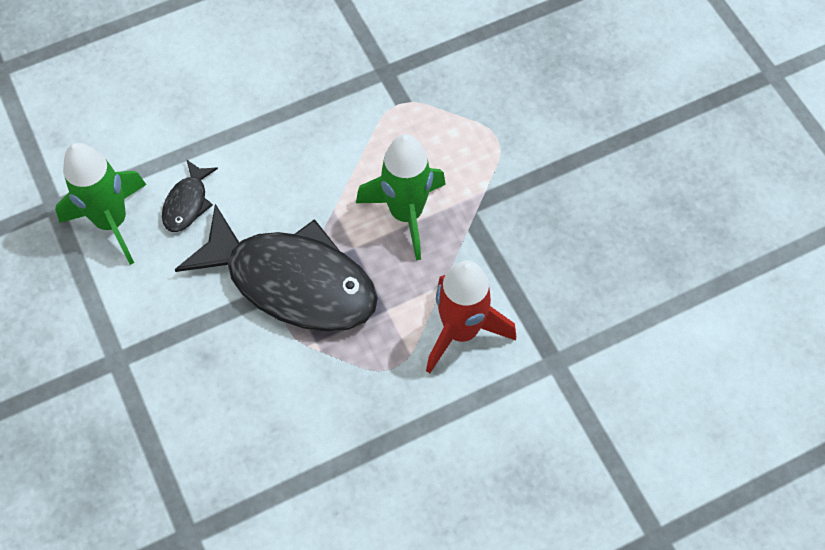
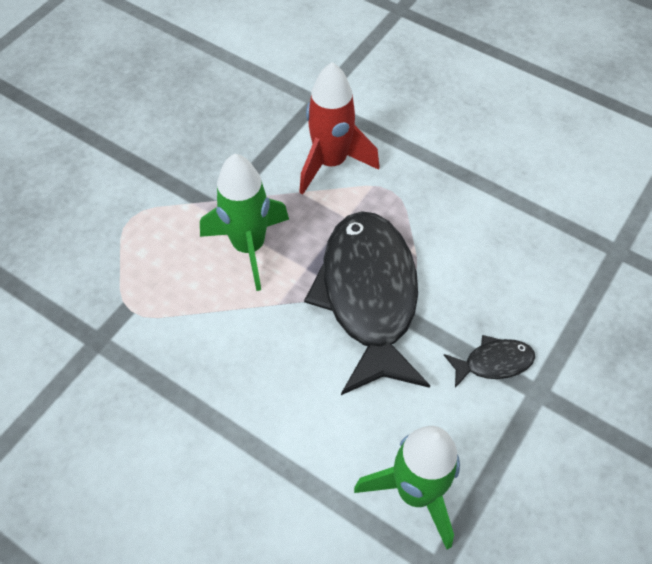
camera: 120 degrees left, 5 degrees down
black fish [162,159,218,232] -> black fish moved to [444,335,535,388]

